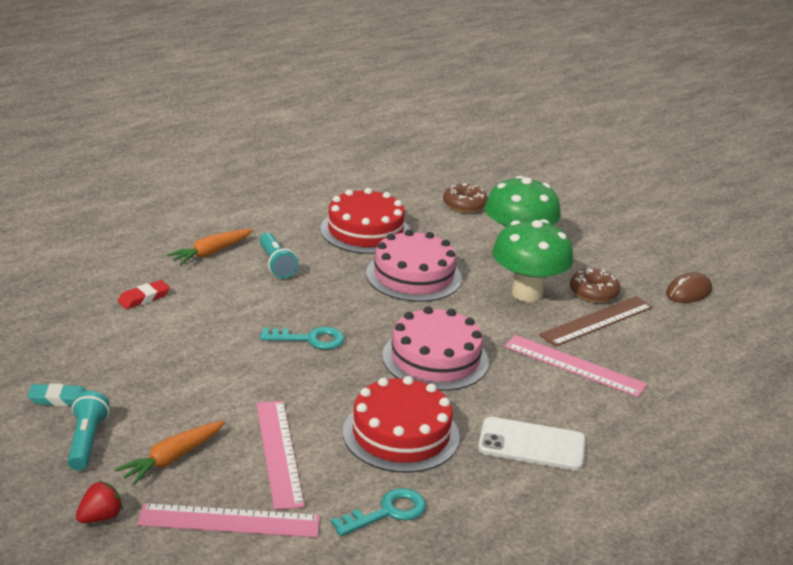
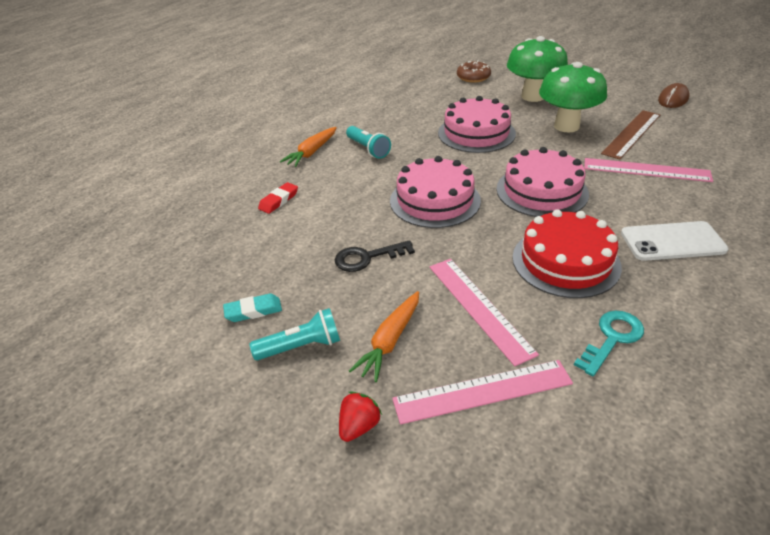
camera: 10 degrees left, 10 degrees up
turquoise flashlight [68,391,110,470] -> turquoise flashlight turned 90 degrees clockwise [249,308,340,360]
turquoise key [260,327,345,349] -> pink cake [390,156,481,228]
red cake [320,188,410,254] -> none
brown donut [570,267,620,303] -> none
none -> black key [335,240,415,272]

